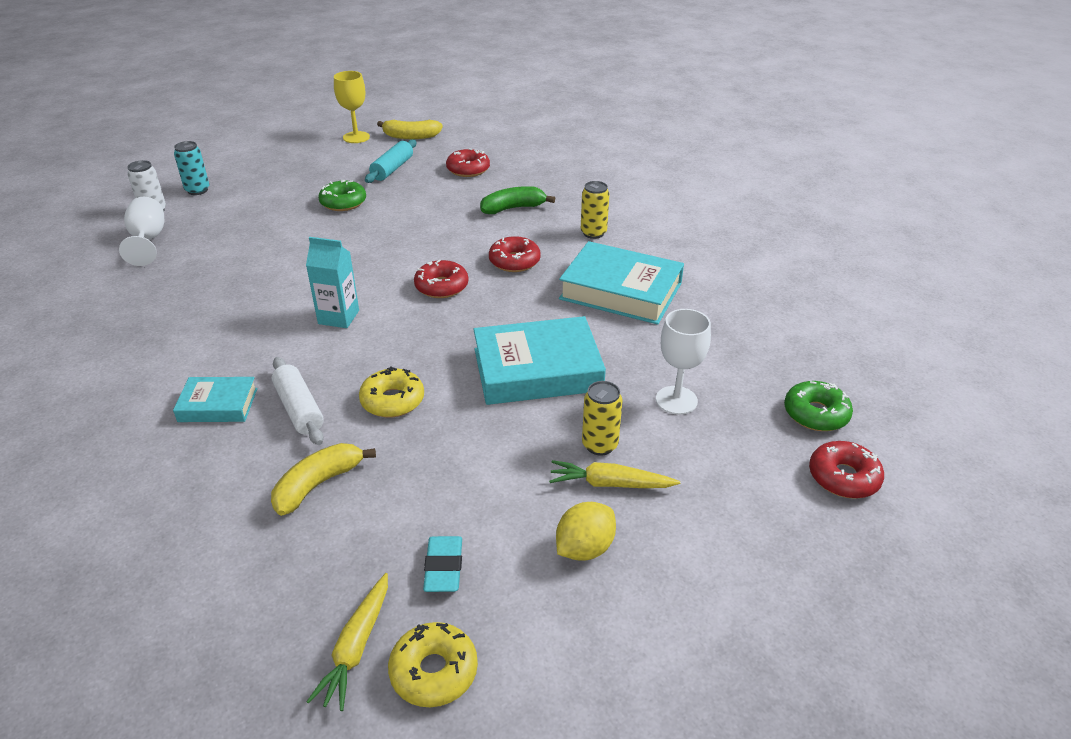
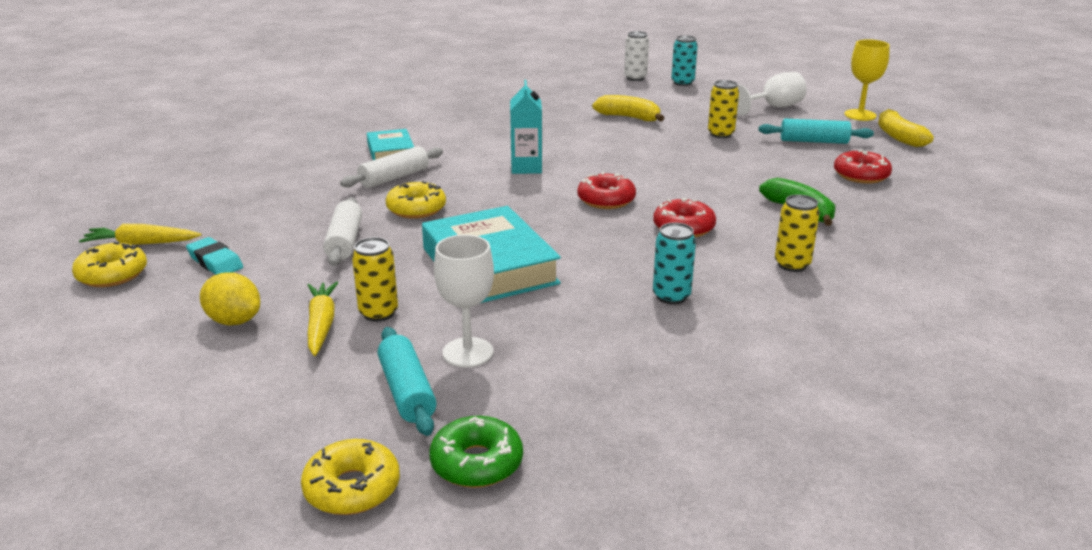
camera: 75 degrees right, 10 degrees down
white goblet [119,197,164,266] -> white goblet moved to [737,72,806,116]
yellow banana [271,443,376,516] -> yellow banana moved to [592,95,664,121]
green donut [319,180,366,211] -> yellow can [708,80,739,138]
turquoise eraser [423,536,462,592] -> turquoise eraser turned 60 degrees clockwise [186,237,243,275]
turquoise book [559,241,684,325] -> turquoise can [653,222,696,304]
red donut [809,441,884,499] -> yellow donut [301,439,400,515]
none -> white rolling pin [323,197,362,266]
none -> turquoise rolling pin [378,327,437,436]

